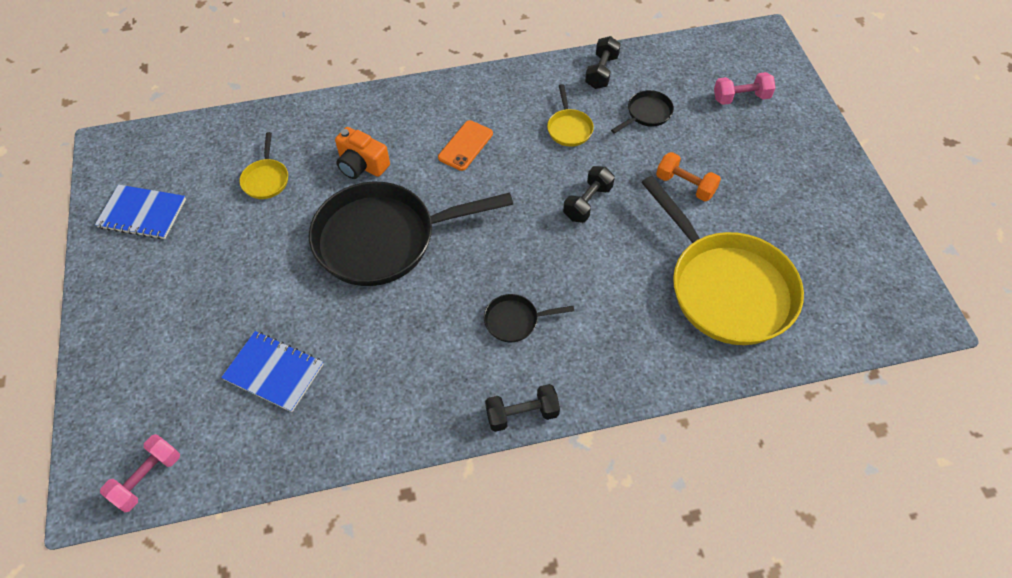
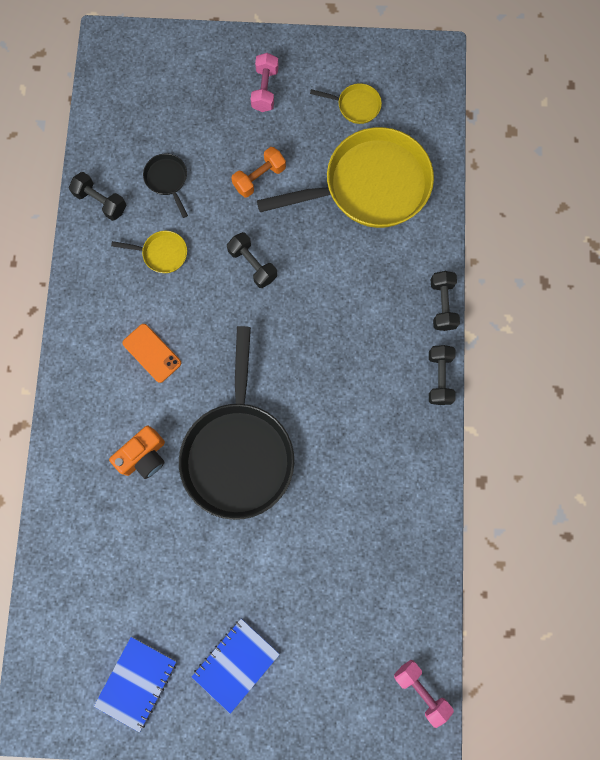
camera: 75 degrees left, 20 degrees up
blue notebook [221,331,324,412] -> blue notebook moved to [192,619,280,714]
yellow pan [240,132,288,199] -> yellow pan moved to [310,83,382,124]
black pan [484,294,574,342] -> none
pink dumbbell [714,72,776,105] -> pink dumbbell moved to [251,53,279,112]
none -> black dumbbell [431,271,460,331]

